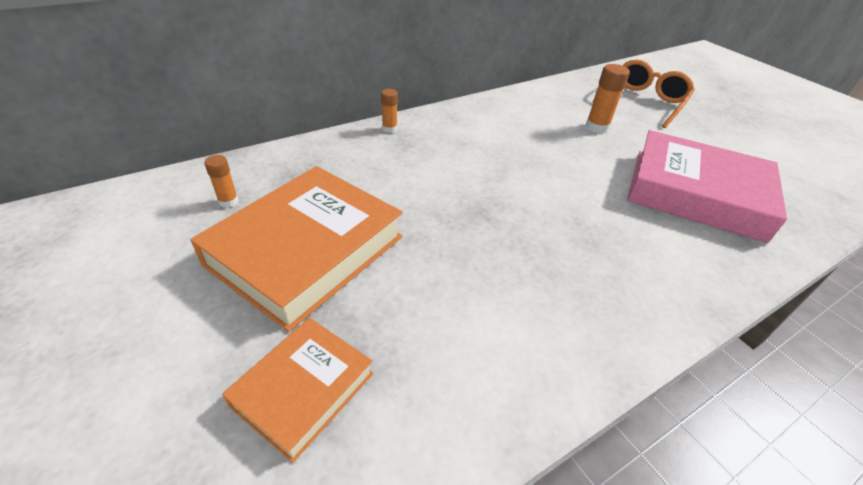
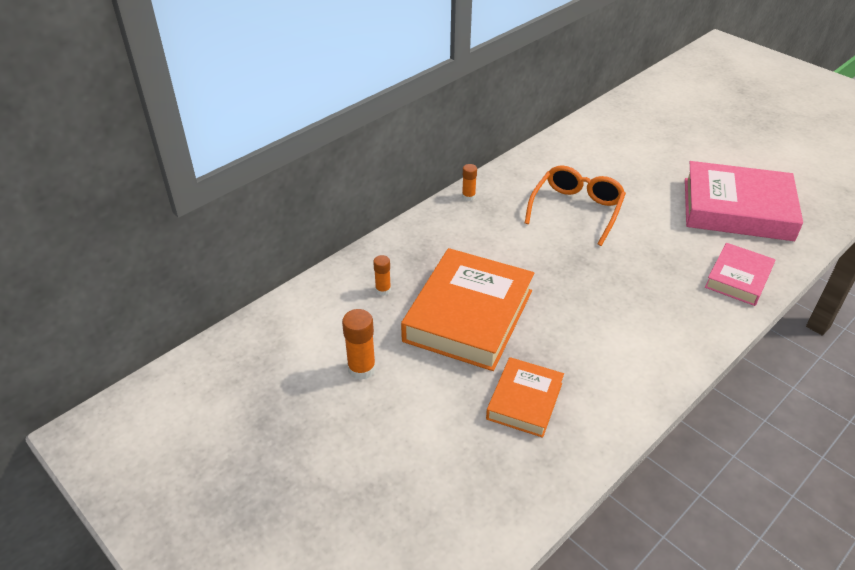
camera: 10 degrees left, 0 degrees up
orange glue stick [585,64,630,133] -> orange glue stick moved to [342,309,376,380]
orange glasses [593,59,695,128] -> orange glasses moved to [525,165,626,246]
none -> pink book [705,243,775,306]

